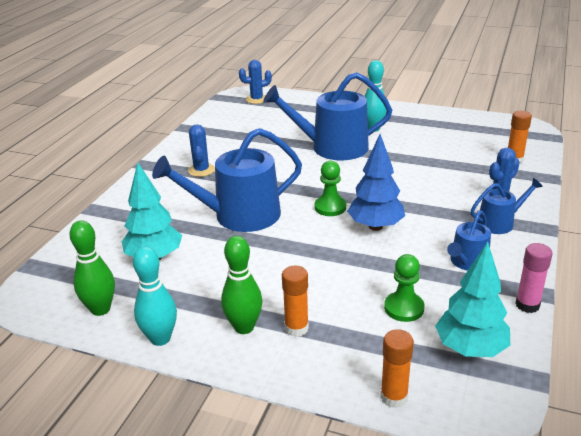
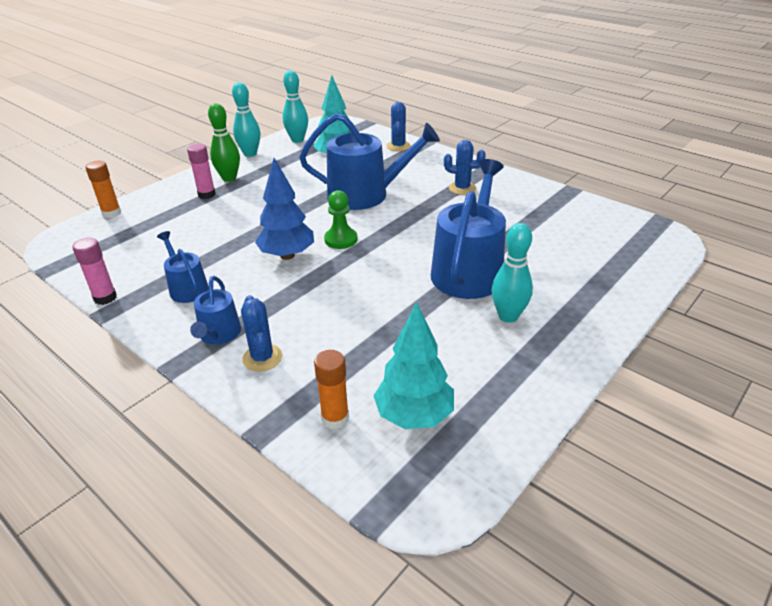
camera: 110 degrees right, 5 degrees up
green bowling pin [69,220,115,316] -> turquoise bowling pin [283,70,308,143]
blue watering can [152,128,302,232] -> blue watering can turned 90 degrees clockwise [299,113,440,210]
blue cactus [239,60,272,104] -> blue cactus moved to [386,102,411,151]
orange glue stick [282,266,309,337] -> pink glue stick [187,143,216,199]
green pawn [384,254,424,322] -> none
turquoise tree [435,242,511,357] -> turquoise tree moved to [373,302,454,429]

